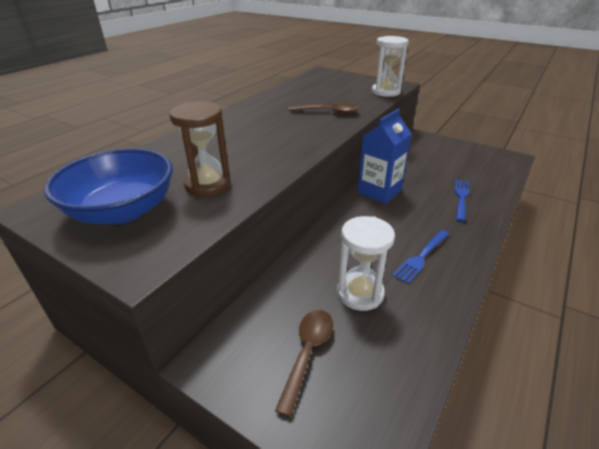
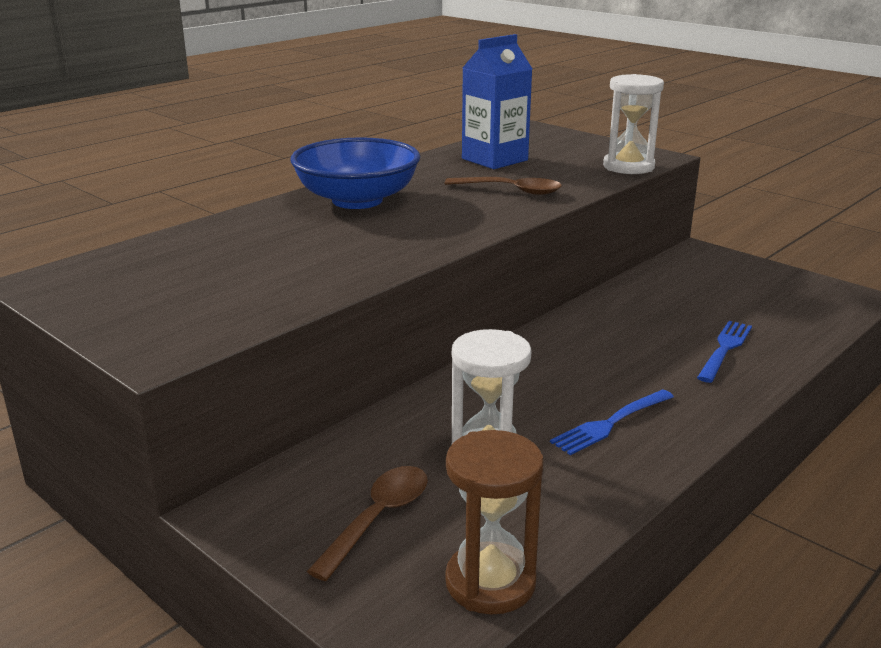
camera: 10 degrees right, 10 degrees down
blue bowl [44,148,173,224] -> blue bowl moved to [290,137,420,209]
brown hourglass [169,101,231,196] -> brown hourglass moved to [445,430,544,615]
blue carton [358,109,412,204] -> blue carton moved to [462,34,532,169]

